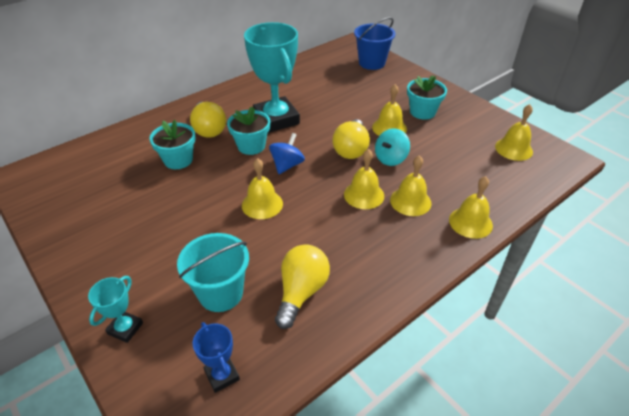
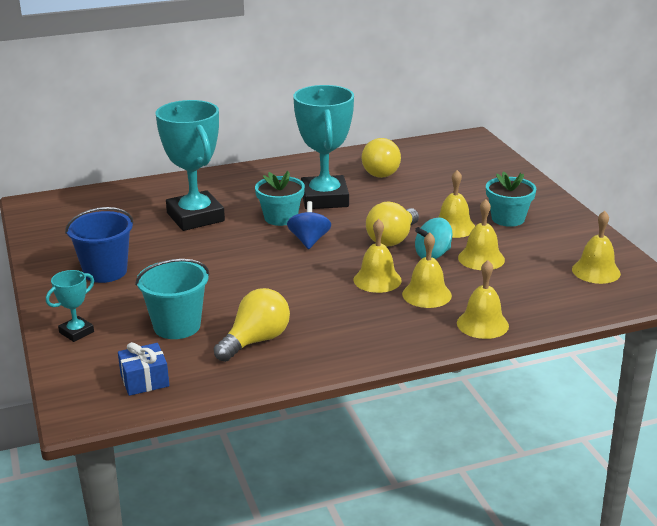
camera: 20 degrees right, 15 degrees down
turquoise flower pot [149,120,196,169] -> turquoise trophy [156,100,225,231]
yellow light bulb [190,102,226,138] -> yellow light bulb moved to [361,138,401,178]
blue trophy [193,322,240,393] -> blue gift [118,342,169,396]
yellow bell [242,158,283,219] -> yellow bell moved to [458,199,505,270]
blue spinning top [269,133,305,174] -> blue spinning top turned 45 degrees counterclockwise [287,201,331,249]
blue bucket [354,17,396,70] -> blue bucket moved to [65,207,134,283]

